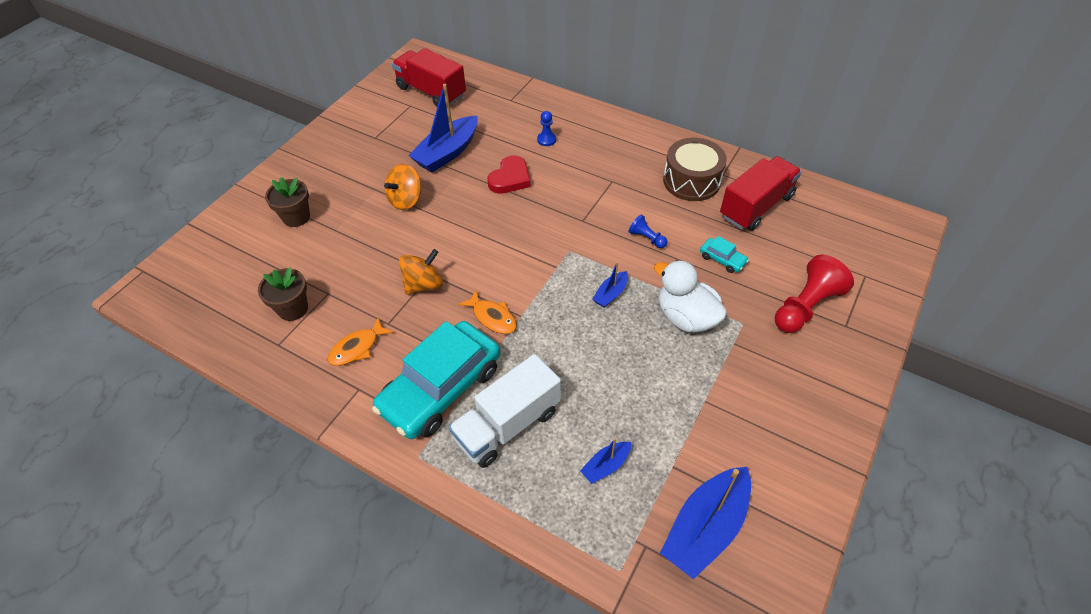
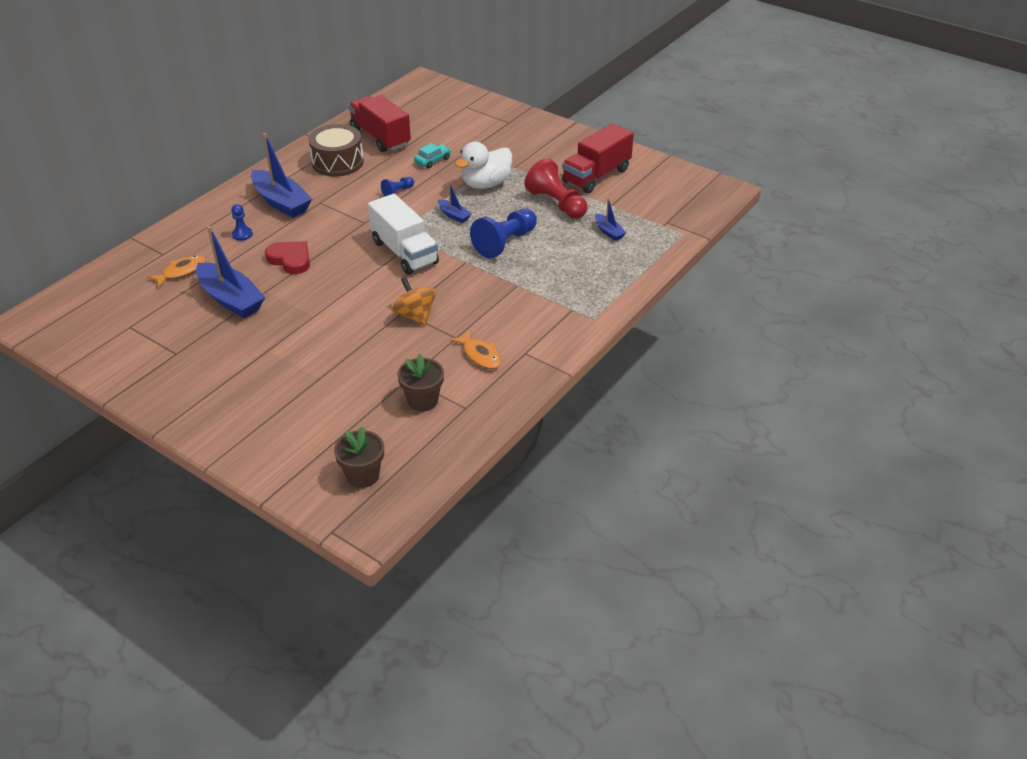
camera: 85 degrees left, 10 degrees down
brown flower pot [265,177,310,227] -> brown flower pot moved to [334,427,384,488]
turquoise car [372,321,500,439] -> none
orange spinning top [384,164,421,210] -> none
red truck [392,48,466,107] -> red truck moved to [562,123,634,194]
white truck [449,354,561,468] -> white truck moved to [368,194,439,275]
orange fish [458,290,516,334] -> orange fish moved to [147,255,206,287]
blue boat [660,467,751,580] -> blue boat moved to [251,133,312,218]
red pawn [775,254,854,333] -> red pawn moved to [525,158,588,219]
none -> blue pawn [470,209,537,258]

